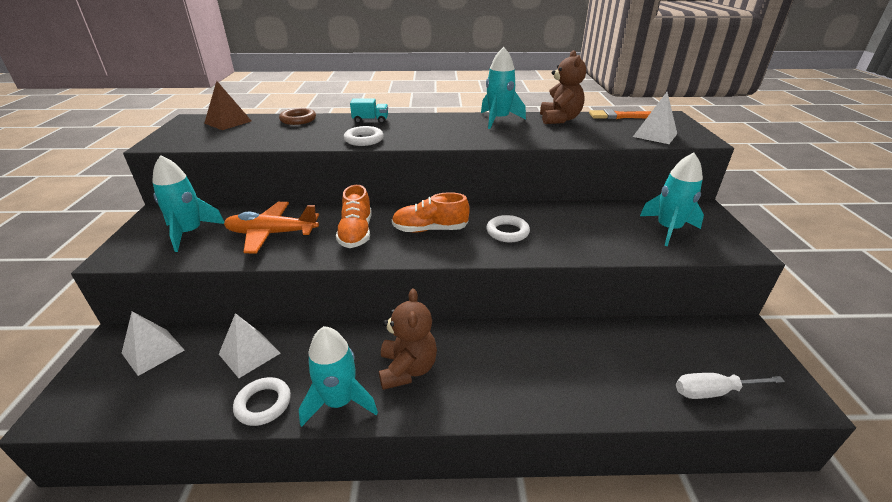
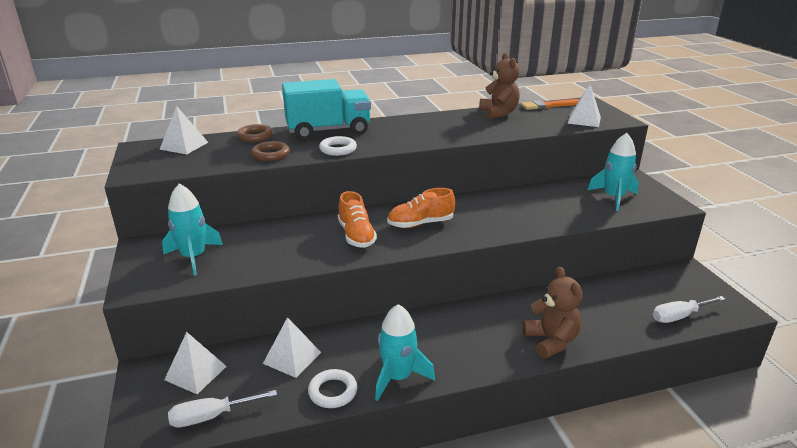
camera: 15 degrees left, 5 degrees down
brown pyramid [204,81,251,130] -> white pyramid [159,106,208,154]
orange plane [224,202,319,253] -> none
turquoise truck [350,98,388,124] -> turquoise truck [282,79,371,140], size x2.39
brown teddy bear [379,289,437,390] -> brown teddy bear moved to [522,267,582,359]
turquoise rocket [481,47,526,129] -> none
white ring [486,215,530,242] -> none
none -> white screwdriver [168,390,277,428]
none -> brown ring [251,141,290,161]

